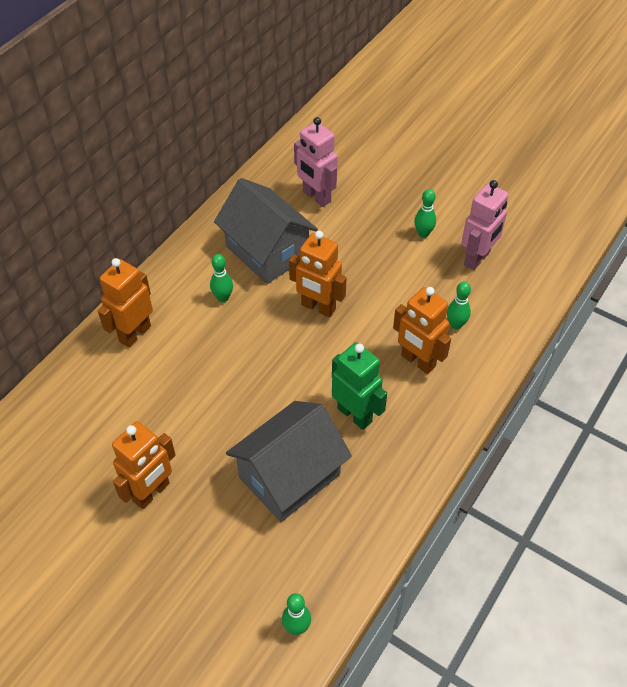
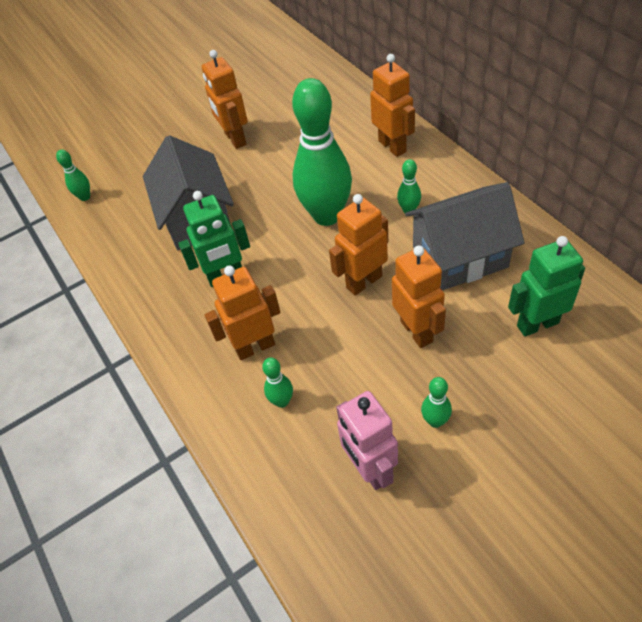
camera: 120 degrees right, 0 degrees up
pink robot [294,117,338,207] -> green robot [508,236,585,337]
none -> green bowling pin [292,78,352,226]
none -> orange robot [392,246,446,348]

